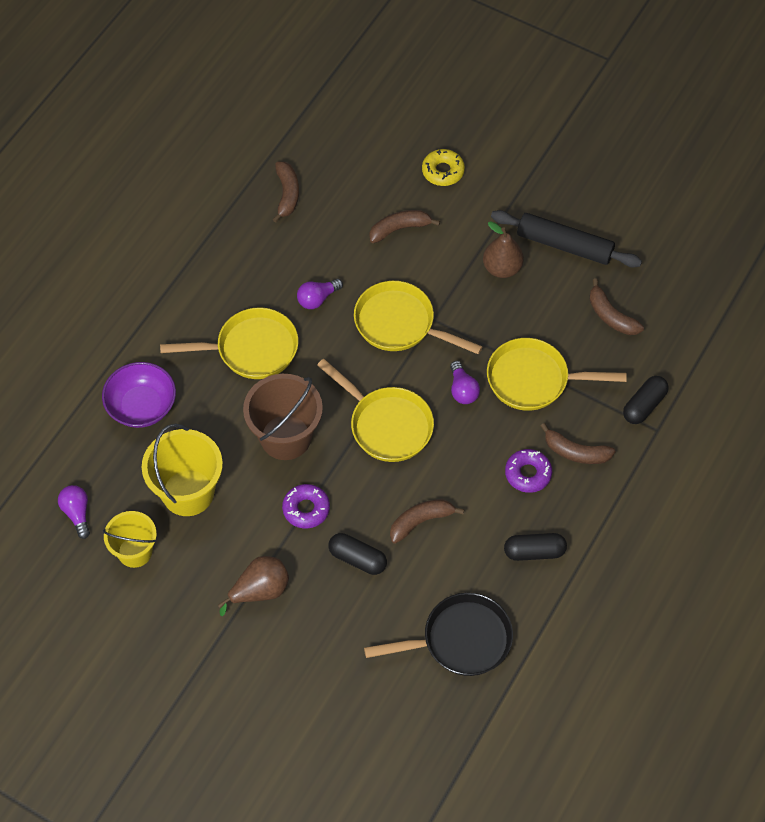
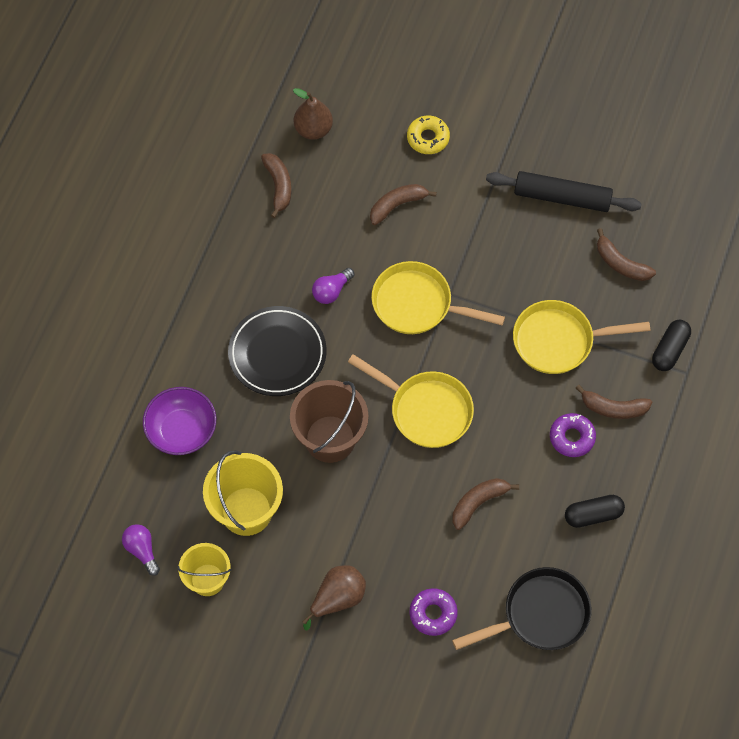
camera: 10 degrees left, 5 degrees up
yellow pan [160,308,298,379] -> black plate [228,306,326,396]
purple donut [282,484,330,528] -> purple donut moved to [410,588,458,636]
black capsule [328,533,387,575] -> none
purple light bulb [450,361,480,404] -> none
brown pear [483,221,524,278] -> brown pear moved to [293,88,333,140]

